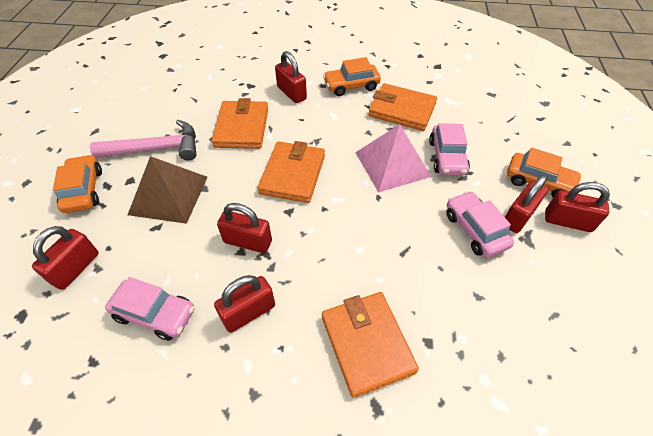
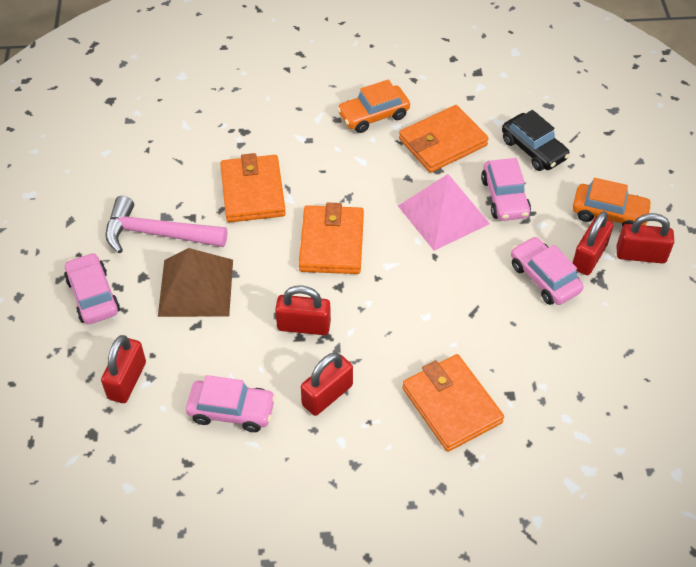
camera: 10 degrees left, 0 degrees up
orange car [53,154,102,213] -> pink car [64,252,120,324]
pink hammer [90,120,197,161] -> pink hammer turned 150 degrees counterclockwise [105,196,227,253]
red padlock [275,51,307,103] -> none
orange wallet [368,83,437,131] -> orange wallet turned 45 degrees counterclockwise [399,105,489,173]
none -> black car [502,110,570,171]

